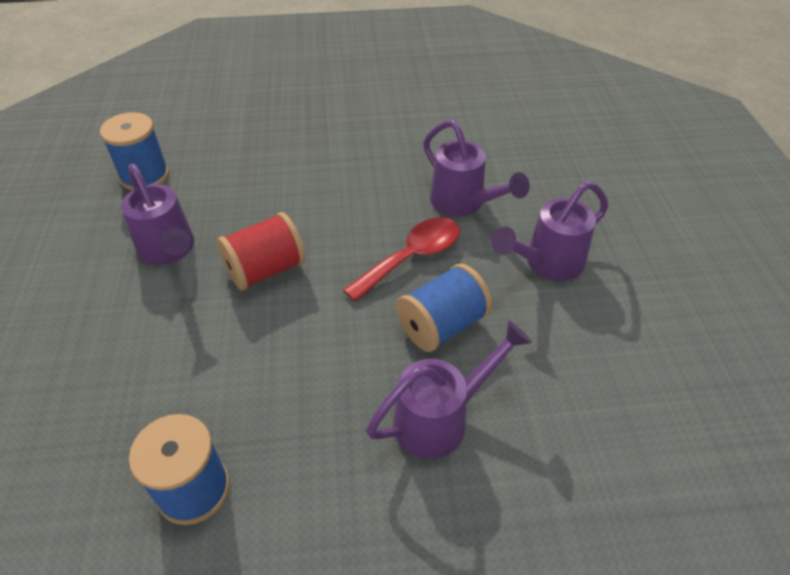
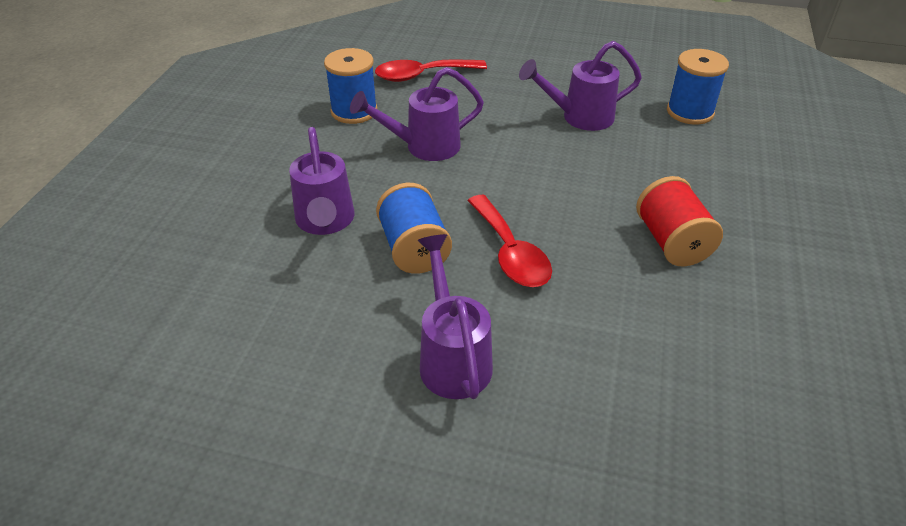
camera: 110 degrees right, 5 degrees down
red spool [217,212,306,291] -> red spool moved to [636,176,723,267]
purple watering can [423,120,530,216] -> purple watering can moved to [350,67,484,161]
none -> red spoon [375,60,487,82]

